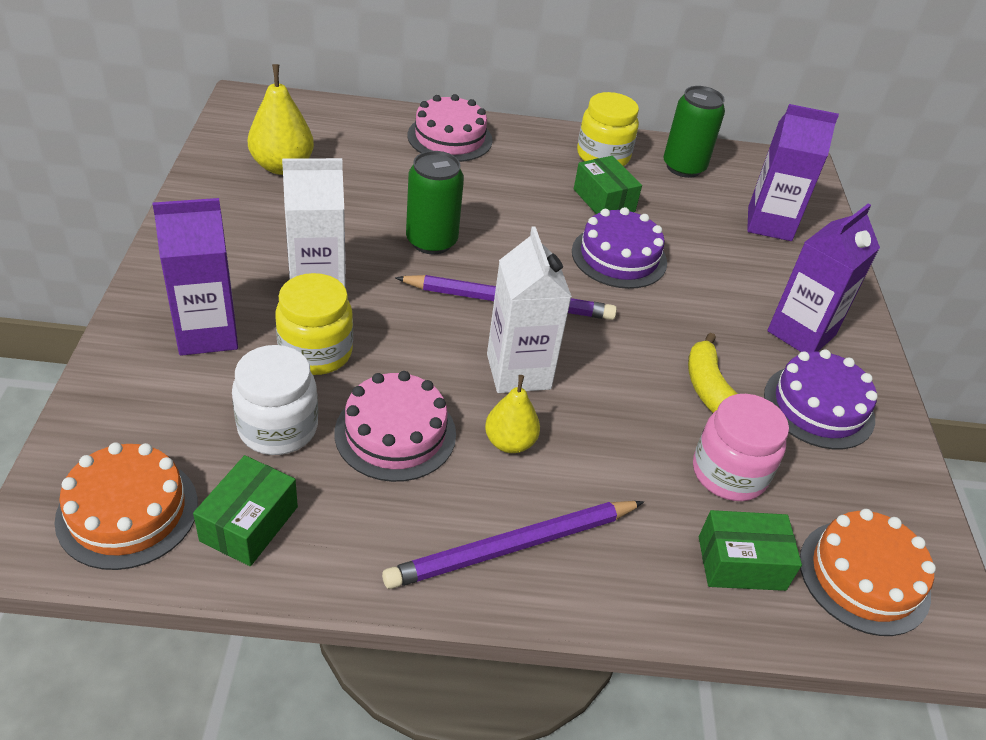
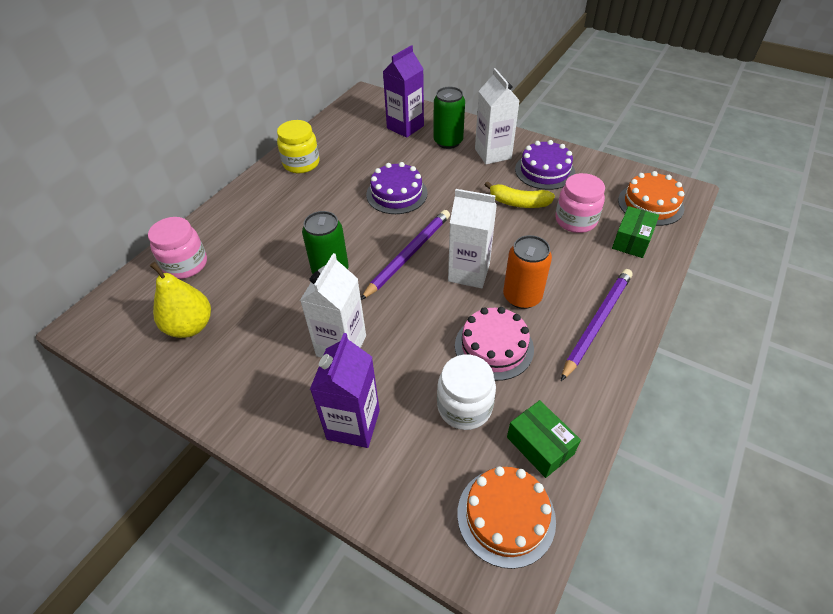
camera: 55 degrees left, 5 degrees up
yellow jar [275,273,353,375] -> none
purple pencil [382,501,644,589] -> purple pencil turned 150 degrees counterclockwise [561,269,632,381]
pink cake [408,94,493,162] -> none
yellow pear [485,375,540,453] -> orange can [503,235,552,309]
green box [574,156,642,214] -> none
green can [663,86,725,178] -> green can moved to [434,87,465,149]
purple carton [767,204,880,352] -> white carton [475,68,520,164]
none -> pink jar [148,217,207,279]

